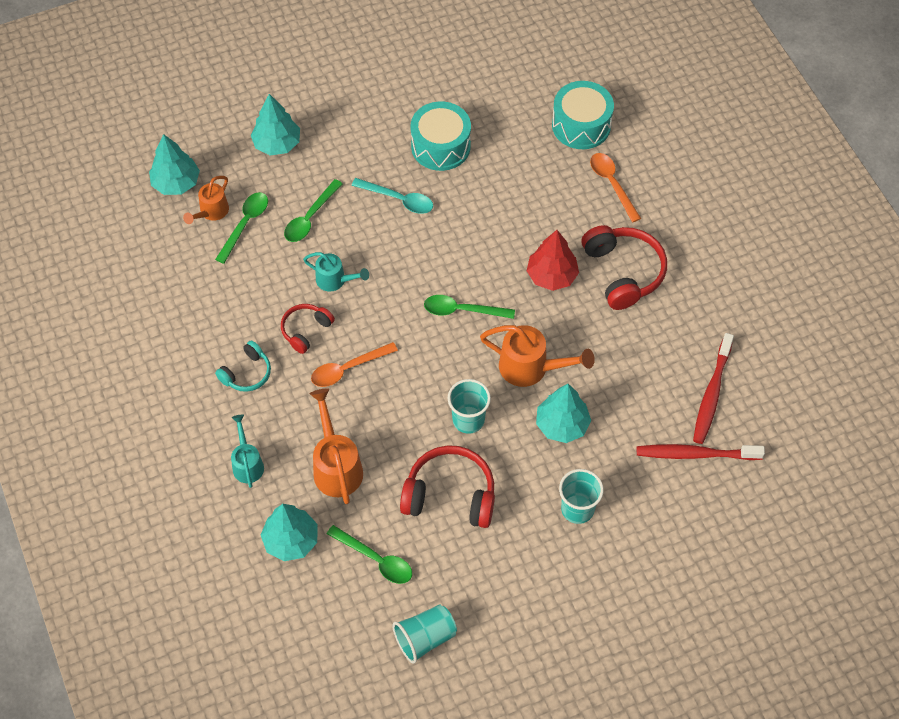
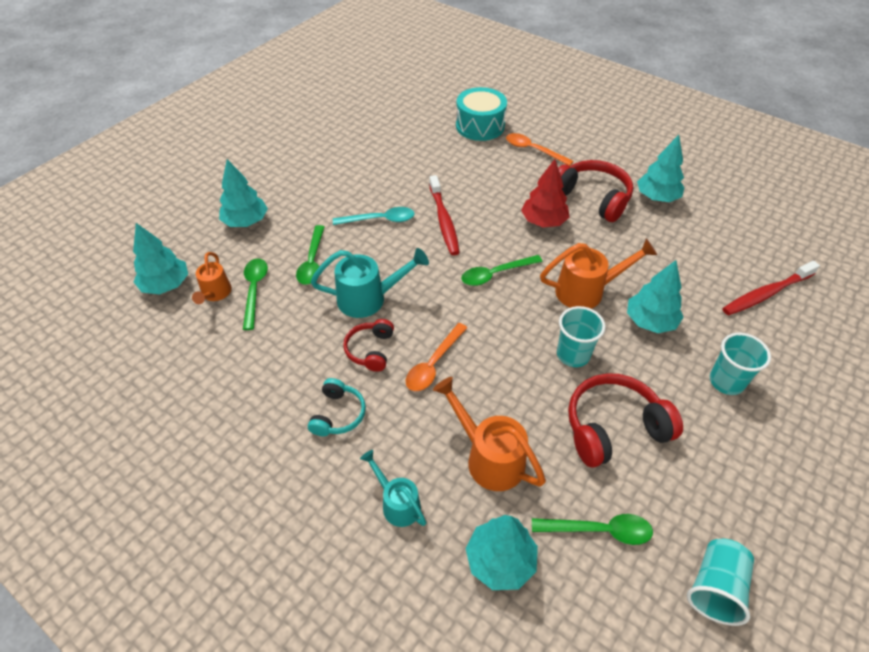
camera: 30 degrees left, 10 degrees down
turquoise watering can [303,252,369,292] -> turquoise watering can [311,248,429,318], size x1.58
turquoise drum [411,101,471,171] -> none
red toothbrush [693,333,734,444] -> red toothbrush moved to [429,175,460,255]
none -> turquoise tree [637,135,685,202]

